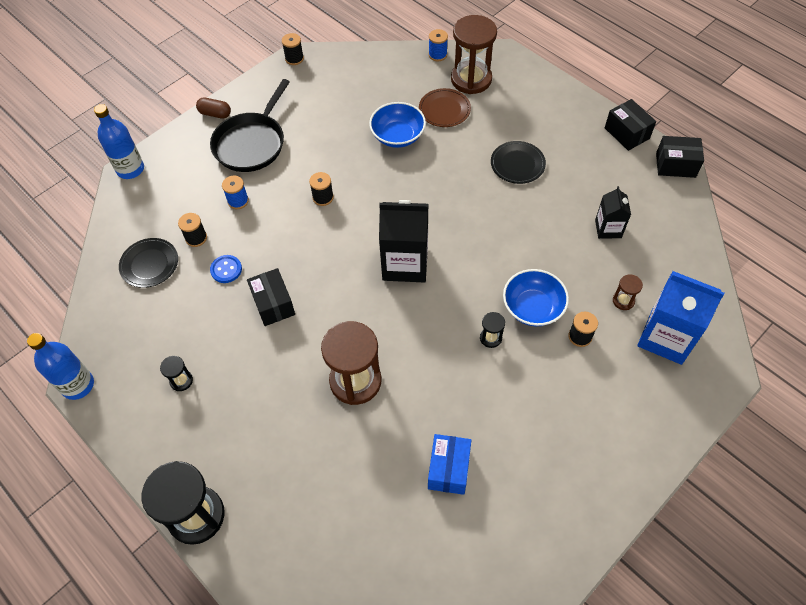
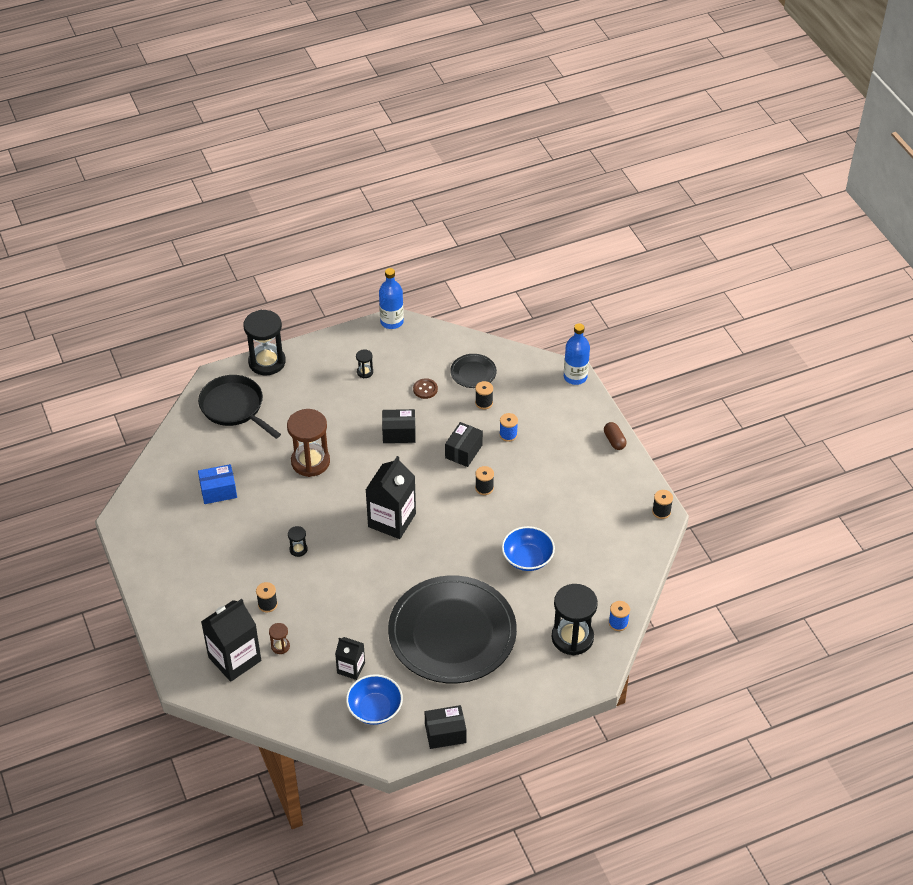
camera: 110 degrees right, 10 degrees down
brown capsule [196,98,231,118] -> brown capsule turned 60 degrees counterclockwise [604,422,627,450]
black pan [210,79,290,172] -> black pan moved to [198,375,281,439]
blue button [210,255,242,283] -> none
brown plate [419,88,471,127] -> none
blue box [428,434,471,495] -> blue box turned 45 degrees counterclockwise [198,464,237,504]
brown hourglass [451,15,497,94] -> black hourglass [552,584,598,655]
black plate [491,141,546,184] -> black plate [388,575,517,683], size x2.45
blue bowl [503,269,569,326] -> blue bowl moved to [346,674,403,725]
blue carton [637,271,724,365] -> black carton [201,599,261,682]
black box [656,136,704,178] -> black box moved to [445,422,483,467]
none -> brown button [413,378,438,399]

